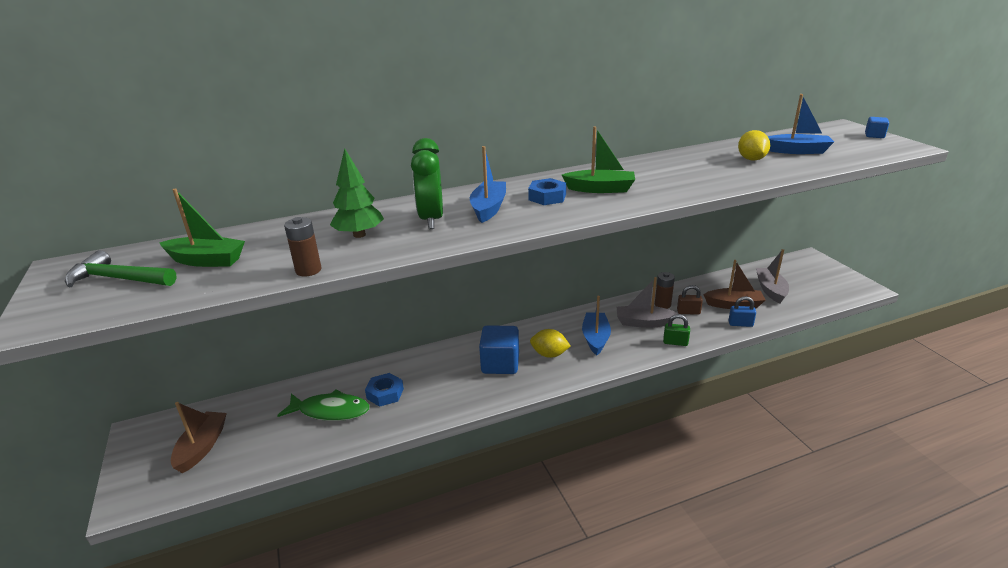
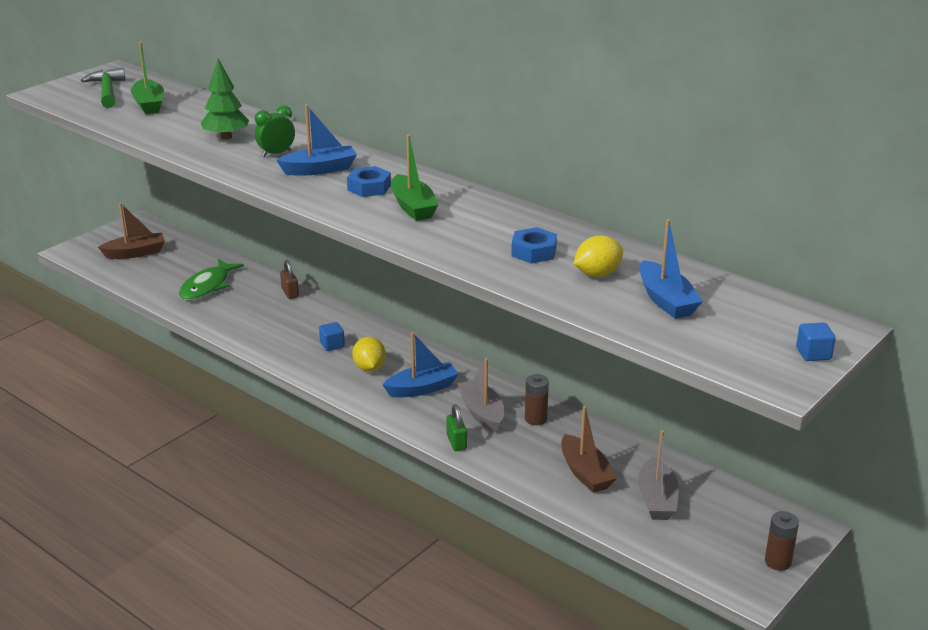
camera: 60 degrees right, 0 degrees up
green fish [277,389,369,421] -> green fish turned 45 degrees clockwise [179,259,244,300]
brown battery [284,217,321,277] -> brown battery moved to [765,511,799,571]
blue nut [365,373,404,407] -> blue nut moved to [511,227,557,263]
green clock [411,138,443,229] -> green clock [255,105,295,157], size x0.64
blue cube [479,325,519,374] -> blue cube [319,322,345,351], size x0.50
brown padlock [677,285,703,315] -> brown padlock moved to [280,260,299,299]
blue padlock [729,296,756,327] -> none
grey boat [756,249,789,303] -> grey boat turned 120 degrees clockwise [638,430,679,520]

